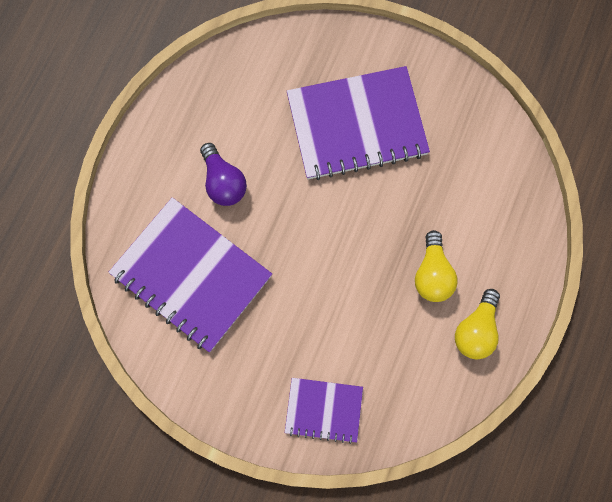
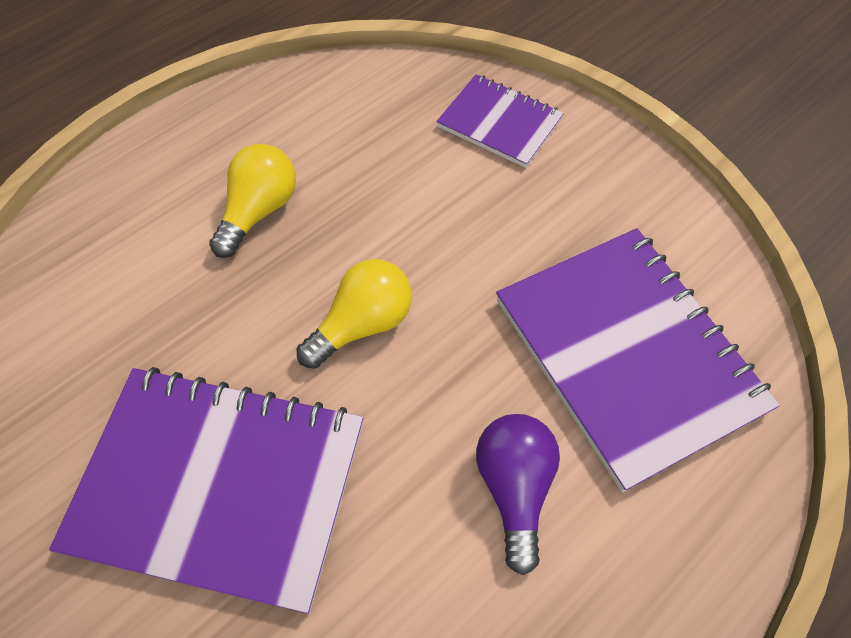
camera: 155 degrees left, 15 degrees down
yellow light bulb [455,289,500,359] -> yellow light bulb moved to [297,259,412,369]

